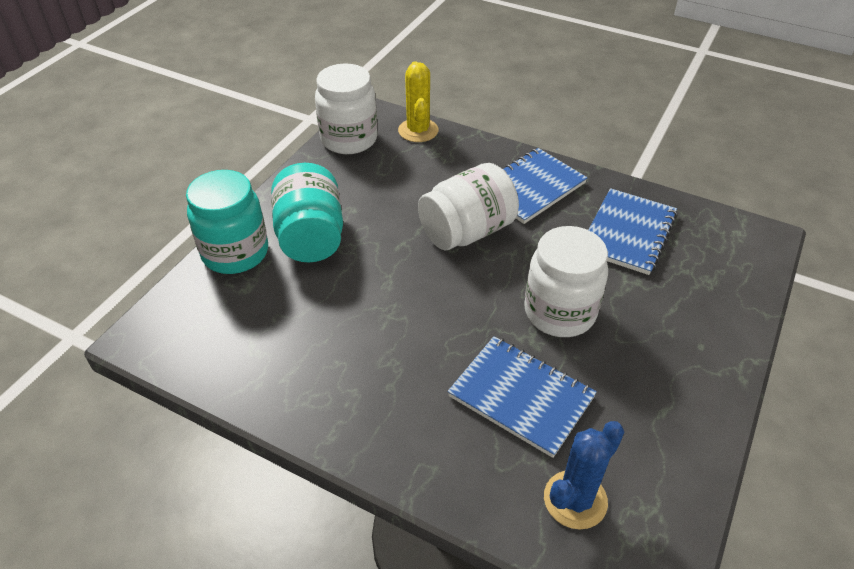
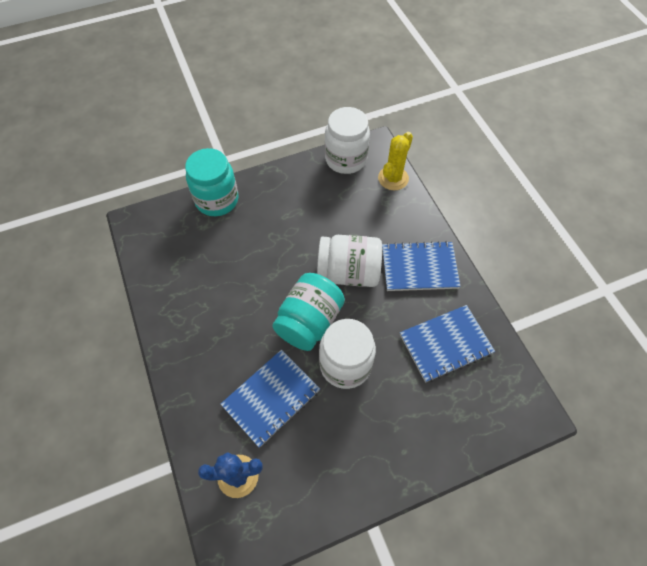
camera: 40 degrees right, 15 degrees up
turquoise jar [271,163,343,262] -> turquoise jar moved to [272,273,345,351]
blue notebook [447,336,597,458] -> blue notebook turned 60 degrees clockwise [221,350,320,448]

